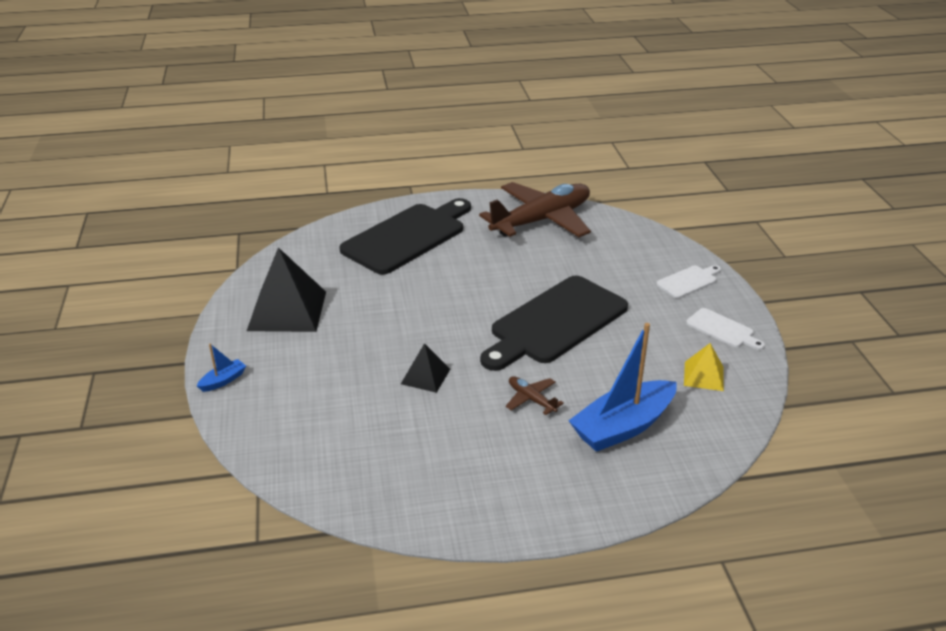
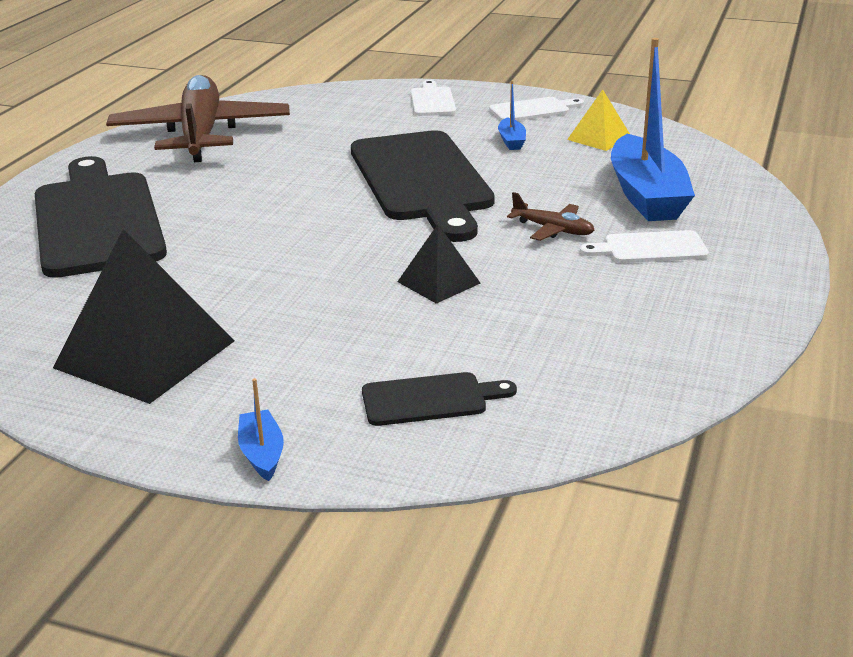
camera: 60 degrees left, 5 degrees down
brown plane [506,376,564,415] -> brown plane turned 135 degrees counterclockwise [507,192,594,241]
none -> black cutting board [362,372,517,426]
none -> blue boat [498,81,526,150]
none -> white cutting board [580,230,709,263]

